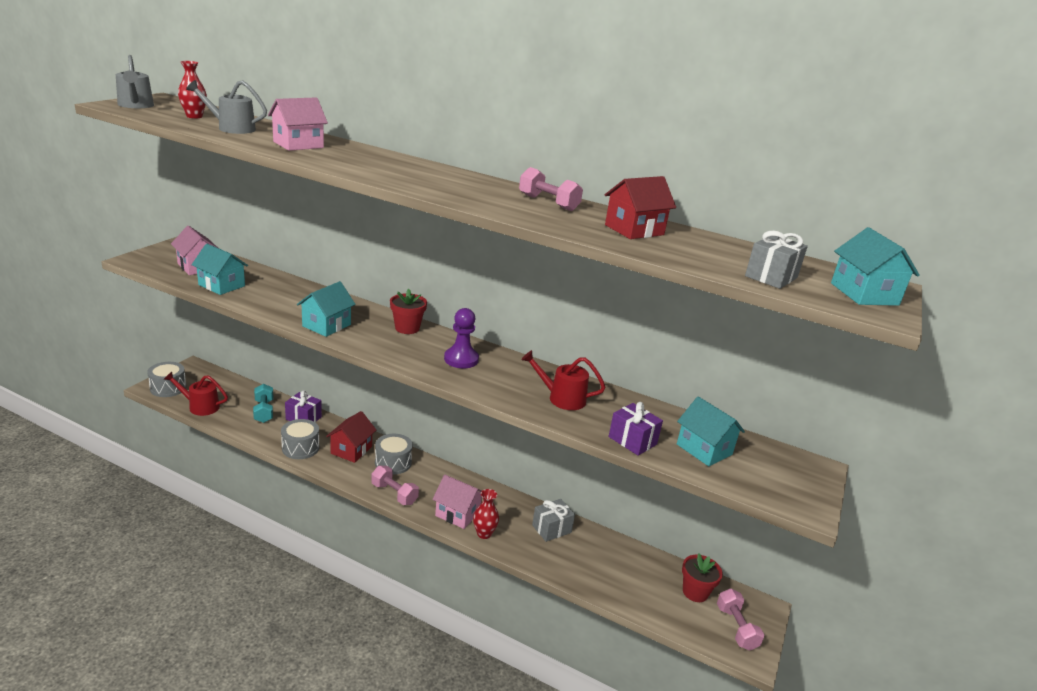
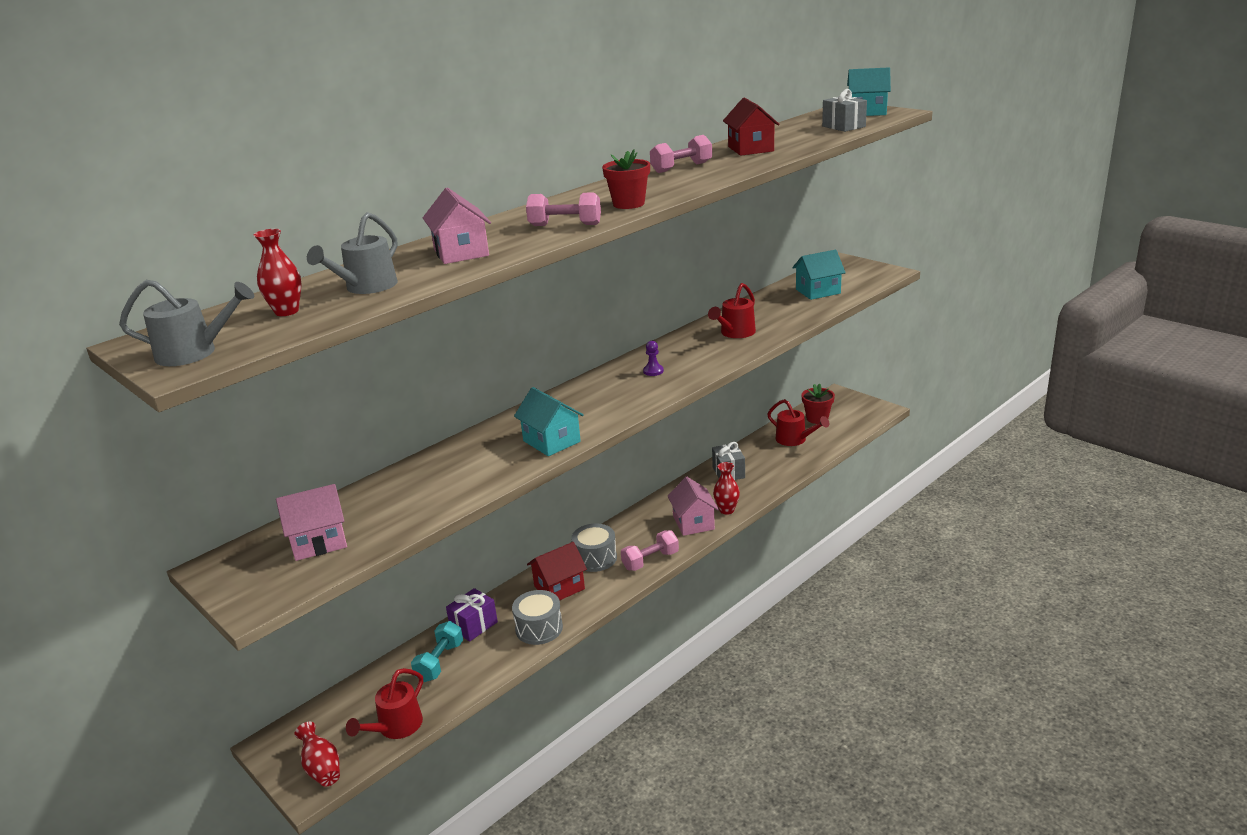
camera: 65 degrees left, 0 degrees up
grey drum [147,362,186,397] -> red vase [294,722,340,787]
turquoise house [191,244,248,295] -> none
turquoise dumbbell [253,384,273,423] -> turquoise dumbbell turned 75 degrees counterclockwise [411,621,463,682]
red house [326,411,376,463] -> red house turned 75 degrees counterclockwise [527,542,587,600]
red flower pot [390,289,427,334] -> red flower pot moved to [602,149,650,209]
pink house [432,475,482,529] -> pink house turned 60 degrees counterclockwise [667,477,719,536]
purple pawn [444,308,479,368] -> purple pawn [643,341,664,376], size x0.55
purple gift [609,402,663,456] -> none
pink dumbbell [717,588,764,651] -> pink dumbbell moved to [526,192,601,226]
none -> red watering can [767,399,829,446]

